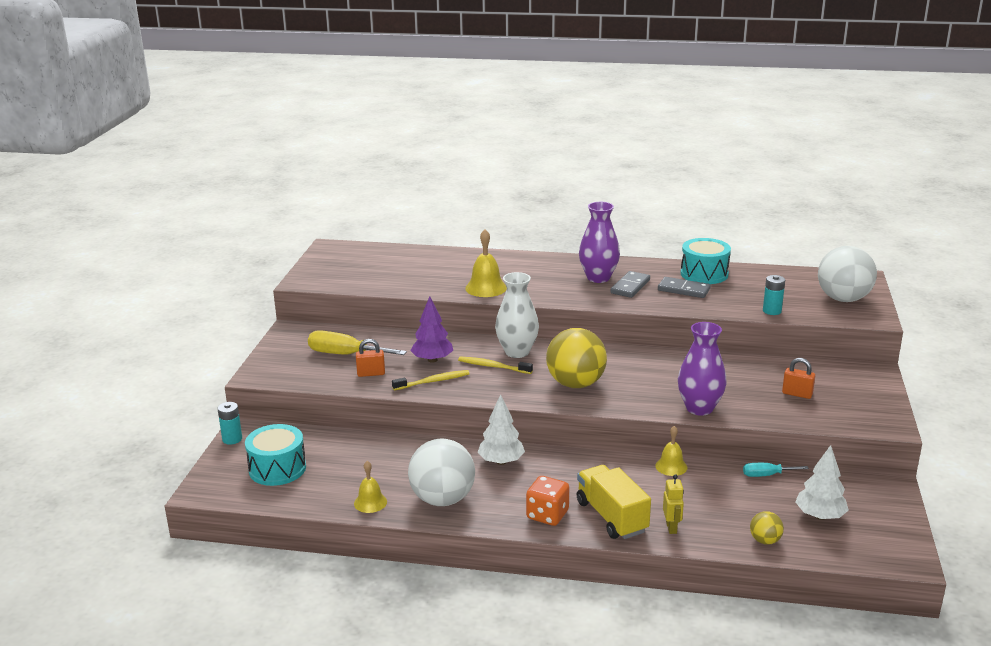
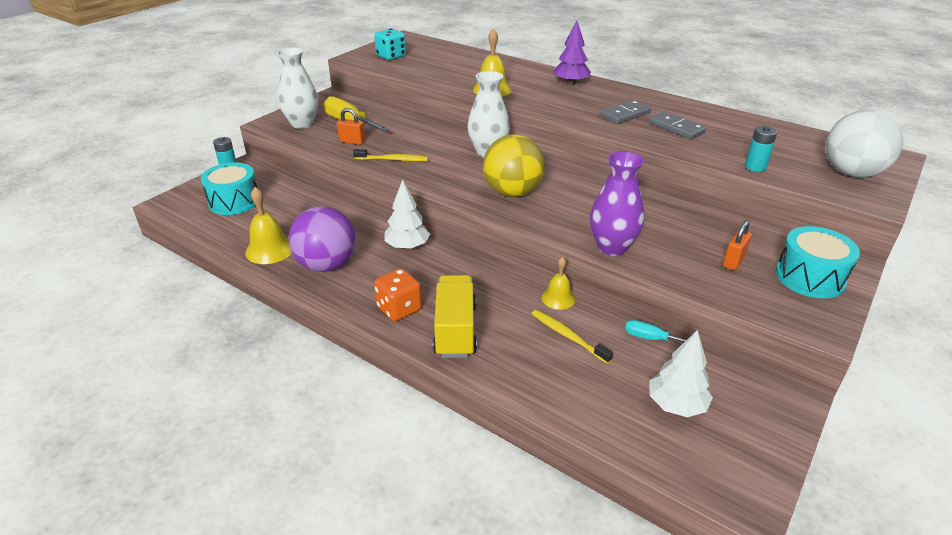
camera: 25 degrees right, 10 degrees up
yellow bell [354,461,387,513] -> yellow bell [245,187,292,264], size x1.54
white ball [408,439,475,506] -> purple ball [289,206,356,272]
purple tree [410,296,453,363] -> purple tree moved to [553,20,591,85]
yellow toothbrush [458,357,533,374] -> yellow toothbrush moved to [532,310,613,364]
purple vase [579,202,620,283] -> none
yellow robot [663,474,684,534] -> none
turquoise drum [681,238,731,284] -> turquoise drum moved to [776,226,860,299]
yellow ball [750,511,784,545] -> none
orange padlock [782,358,815,399] -> orange padlock turned 75 degrees clockwise [723,220,752,270]
none -> white vase [277,47,318,129]
none -> turquoise dice [374,29,406,60]

